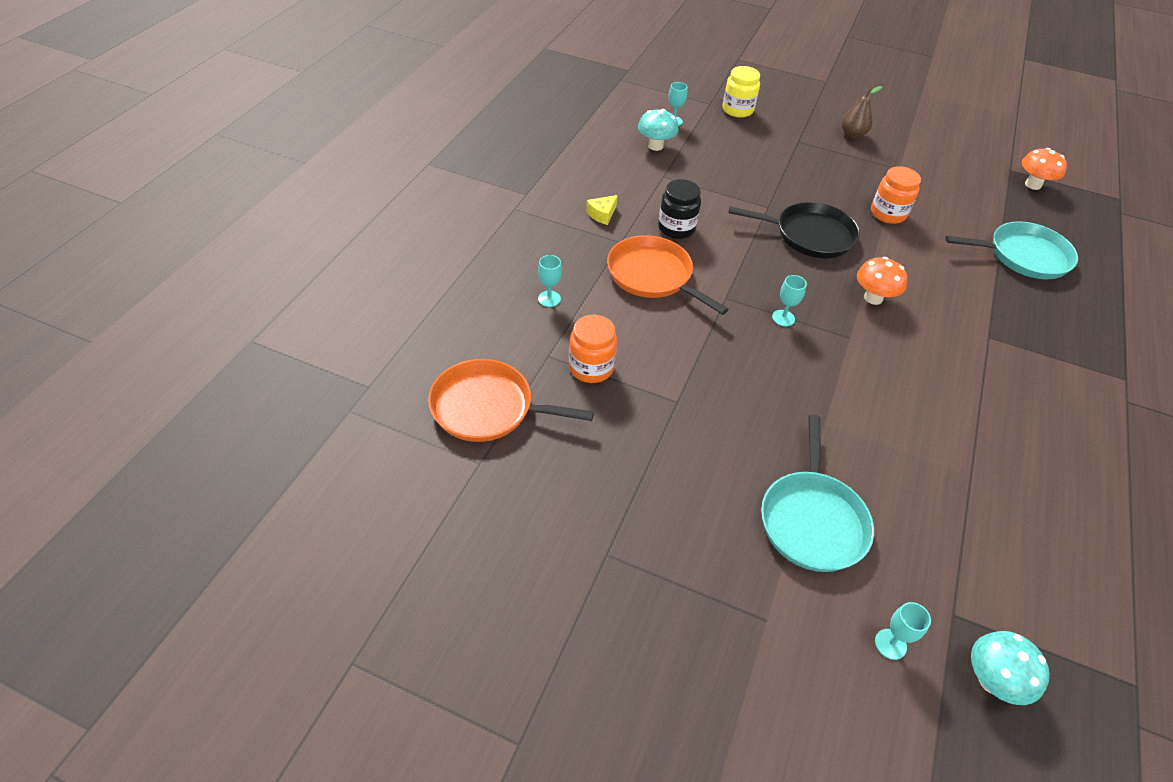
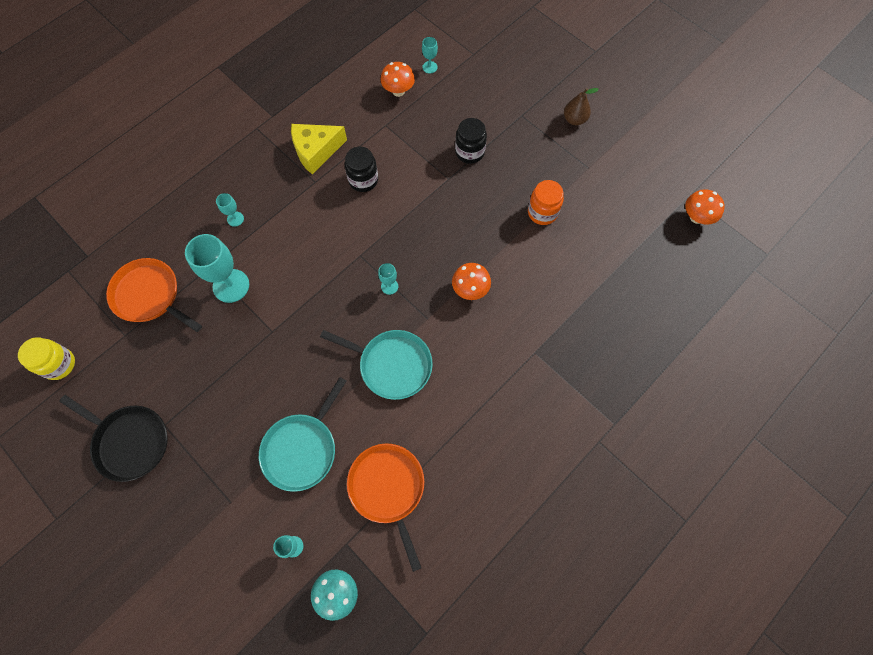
camera: 25 degrees right, 20 degrees up
orange jar [569,315,617,383] -> turquoise goblet [185,234,249,303]
yellow cheese [586,195,617,225] -> yellow cheese [291,124,347,174], size x2.05
orange pan [607,235,729,315] -> orange pan moved to [347,443,424,572]
turquoise mushroom [638,109,679,151] -> orange mushroom [380,62,415,97]
yellow jar [722,66,760,118] -> yellow jar moved to [18,337,75,380]
black pan [728,202,860,258] -> black pan moved to [59,395,168,482]
turquoise pan [945,221,1078,279] -> turquoise pan moved to [320,330,433,400]
none -> black jar [455,118,487,164]

